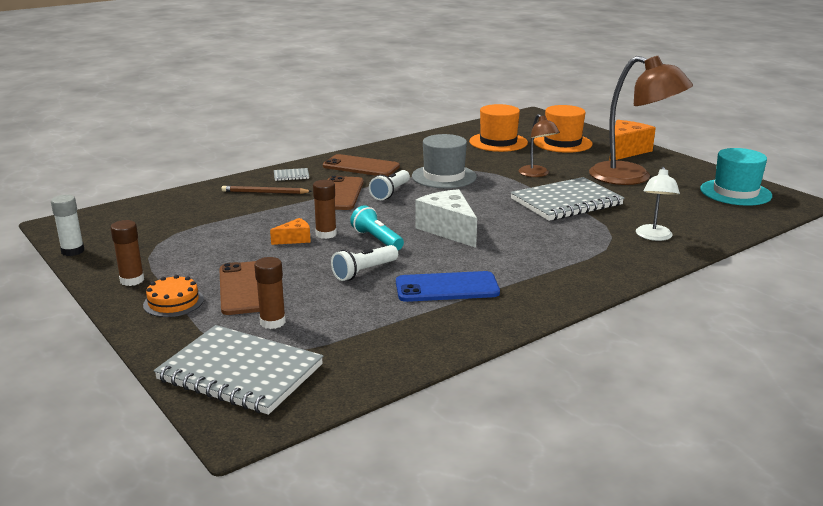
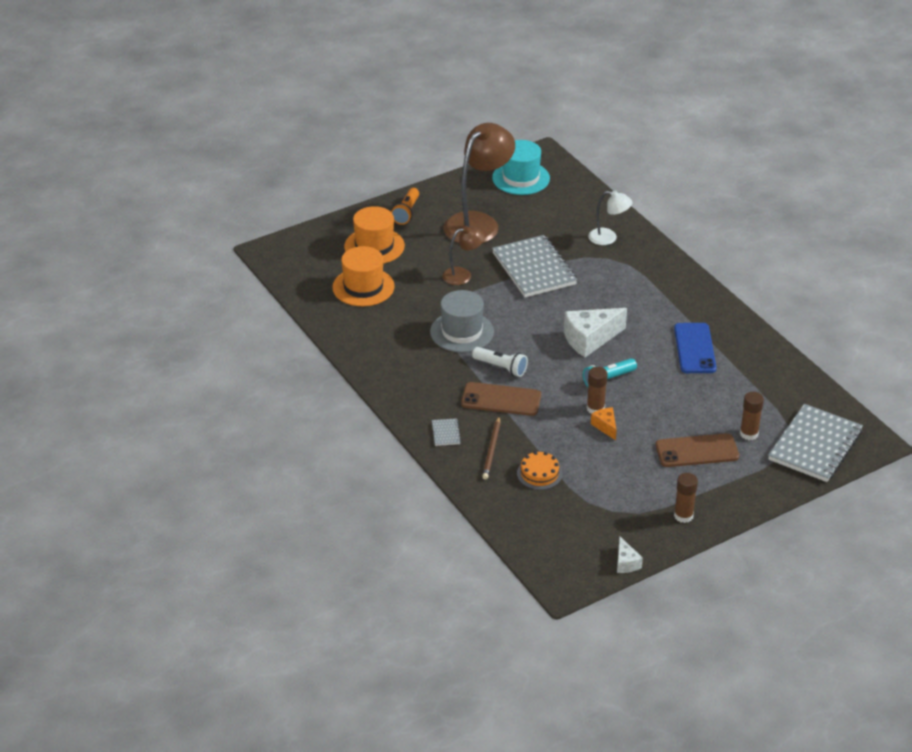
camera: 85 degrees left, 15 degrees up
white glue stick [51,195,84,256] -> white cheese [617,536,643,573]
orange cake [143,275,204,317] -> orange cake moved to [517,451,563,490]
brown phone [323,154,400,176] -> none
white flashlight [331,245,398,281] -> none
orange cheese [609,120,656,161] -> orange flashlight [391,188,419,225]

